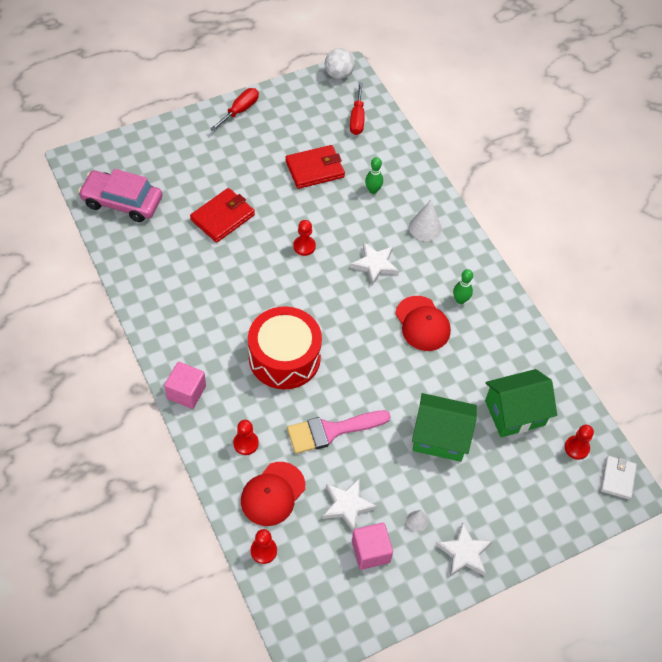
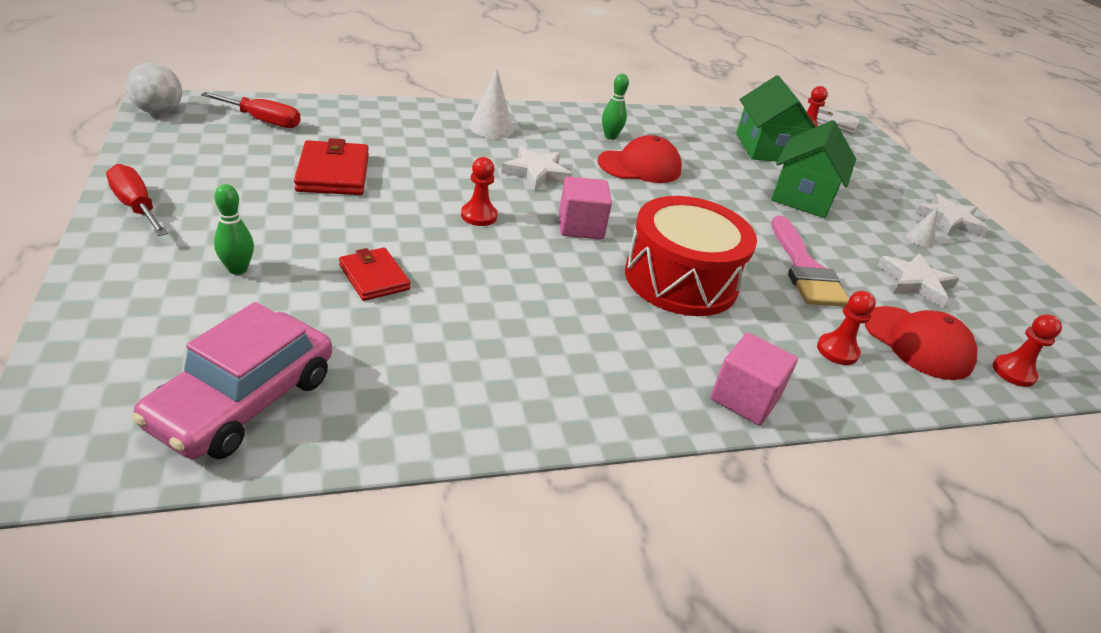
camera: 80 degrees left, 20 degrees down
red wallet [190,188,255,243] -> red wallet [339,247,410,301], size x0.66
pink cube [352,523,393,570] -> pink cube moved to [559,176,612,240]
green bowling pin [365,157,383,194] -> green bowling pin moved to [214,184,254,275]

